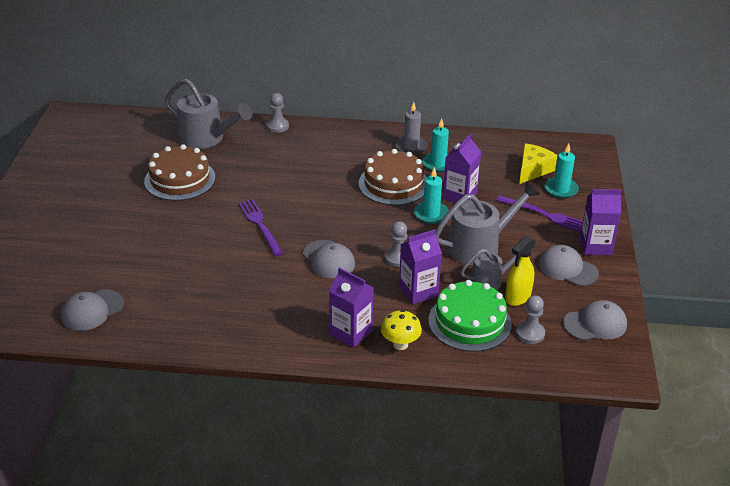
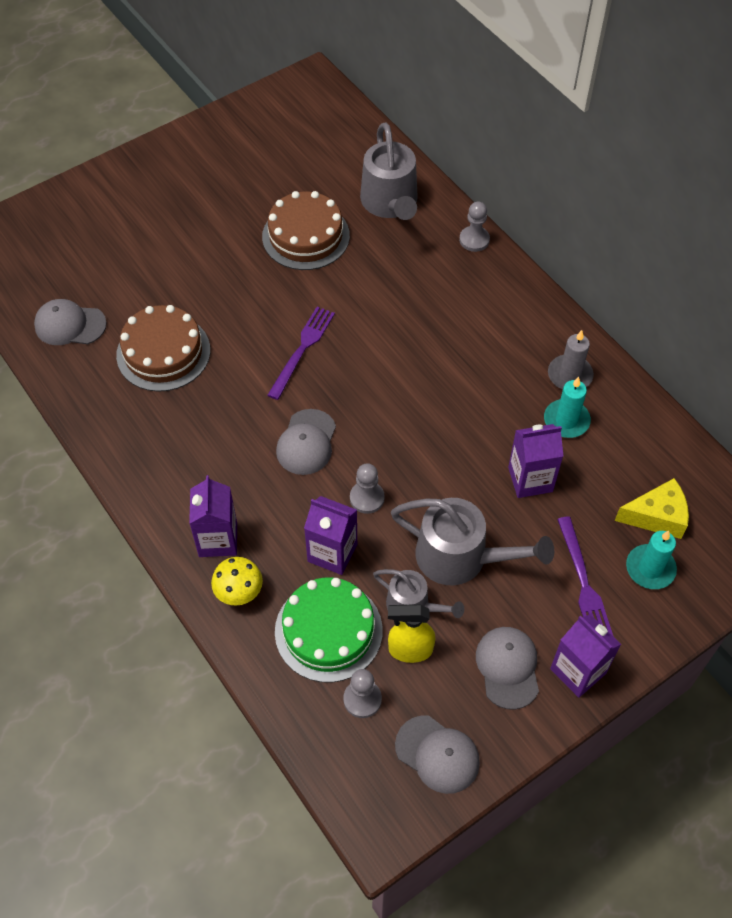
camera: 50 degrees right, 20 degrees up
brown cake [359,149,426,205] -> brown cake moved to [116,305,210,392]
turquoise candle [414,167,449,224] -> none

